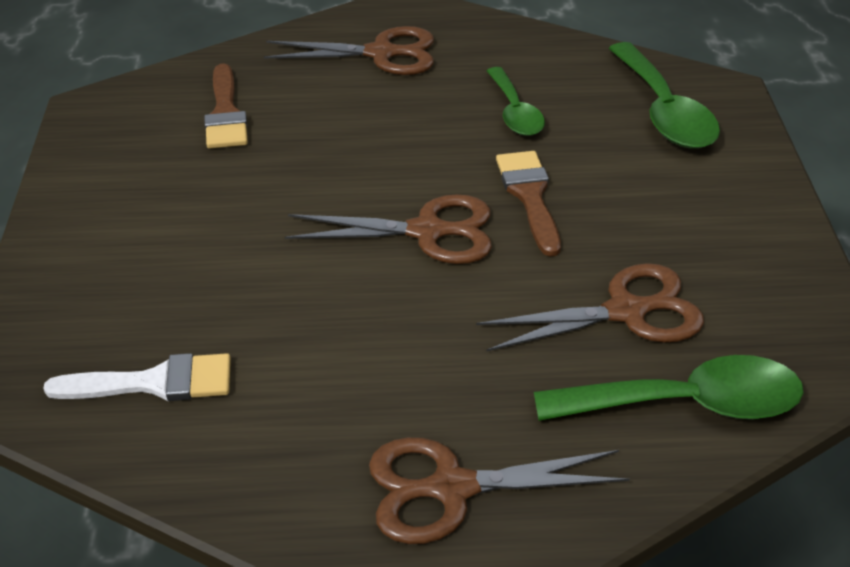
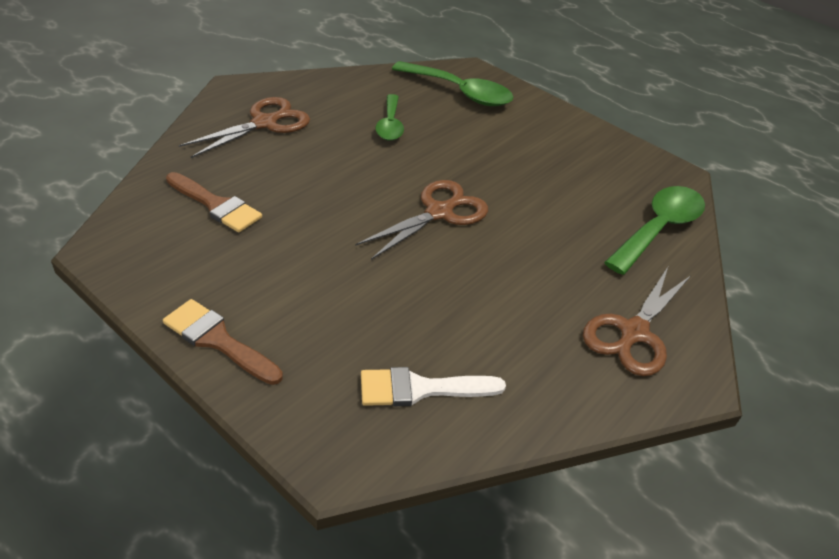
camera: 50 degrees left, 0 degrees up
white brush [43,353,231,401] -> white brush turned 135 degrees counterclockwise [361,367,506,406]
brown scissors [476,263,704,352] -> none
green spoon [487,67,545,136] -> green spoon turned 60 degrees clockwise [375,94,404,141]
brown brush [496,151,561,256] -> brown brush moved to [163,299,283,385]

